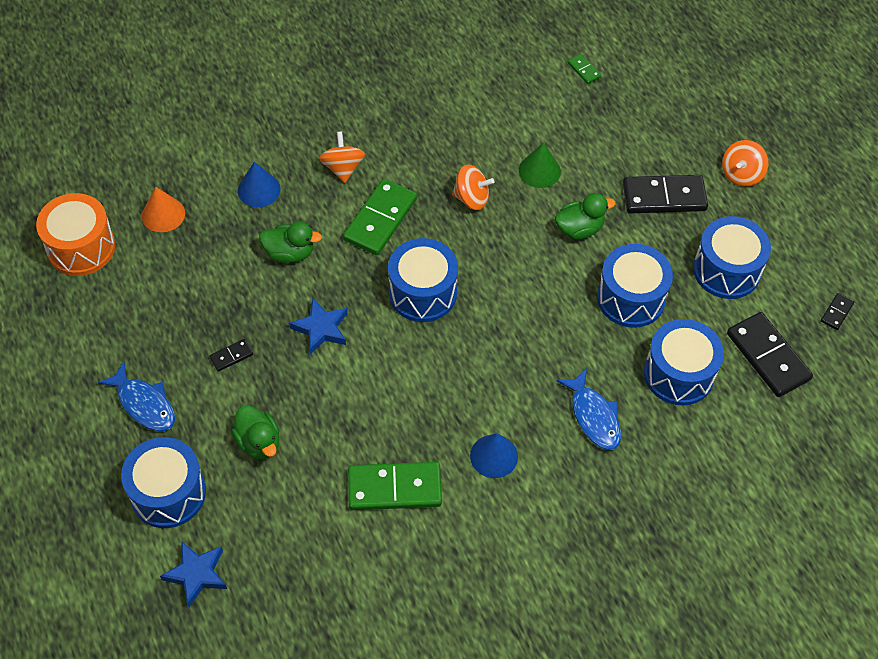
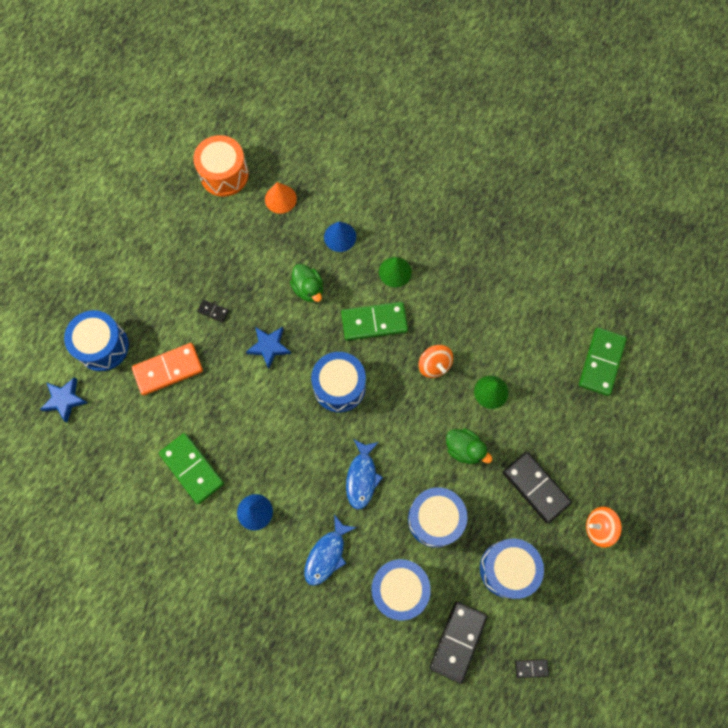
camera: 55 degrees right, 15 degrees up
blue fish [98,361,175,431] -> blue fish moved to [346,439,383,510]
green duck [231,405,279,459] -> orange domino [132,343,203,395]
orange spinning top [319,131,365,183] -> green cone [379,257,412,287]
green domino [568,54,601,84] -> green domino [579,327,627,396], size x2.20

